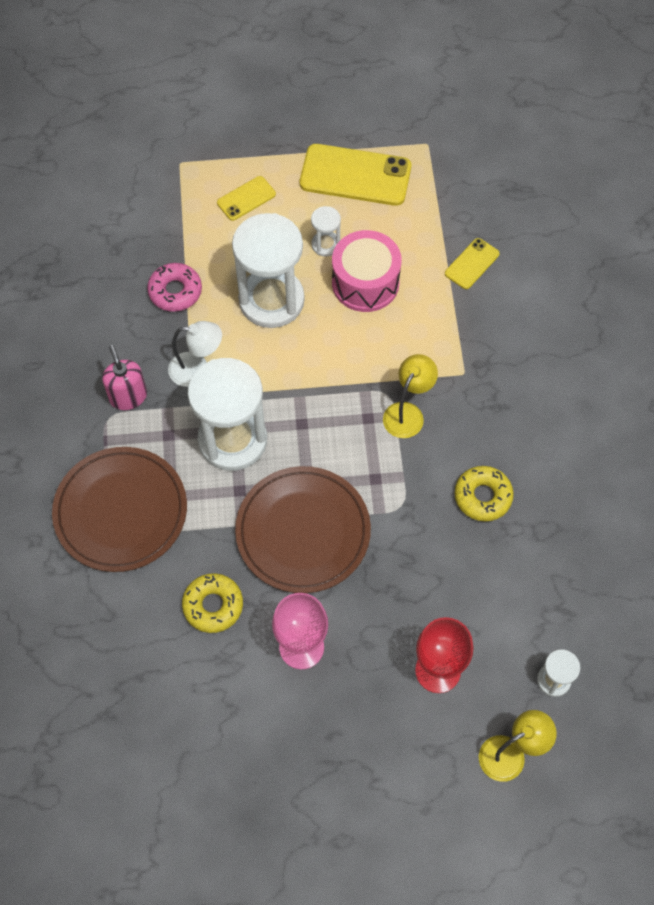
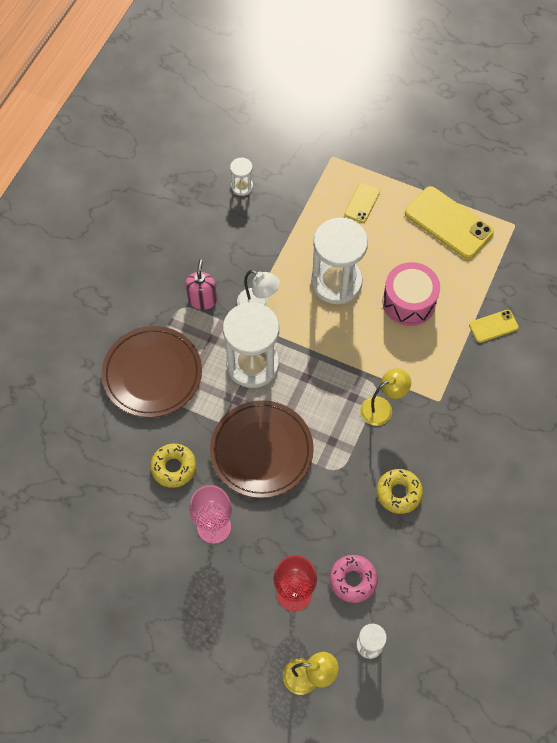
camera: 30 degrees right, 0 degrees up
pink donut [147,263,202,312] -> pink donut moved to [330,555,378,603]
yellow phone [217,176,276,221] -> yellow phone turned 60 degrees counterclockwise [344,183,380,223]
white hourglass [311,206,341,257] -> white hourglass moved to [230,157,253,196]

